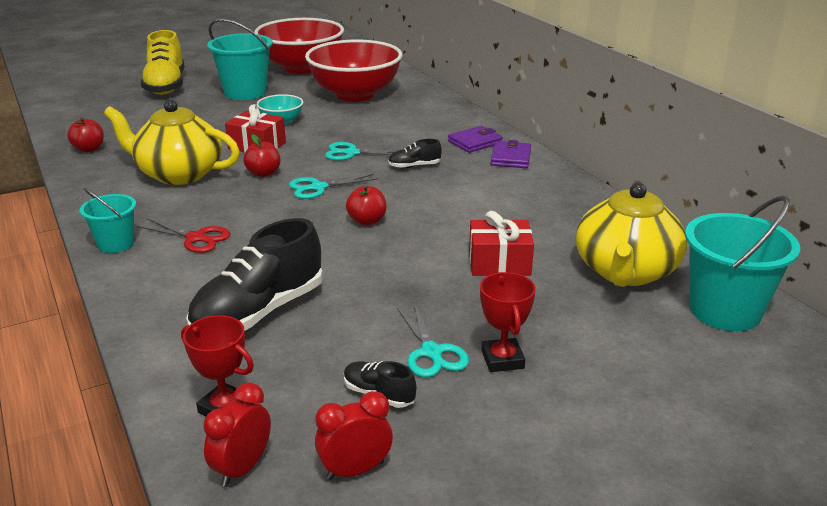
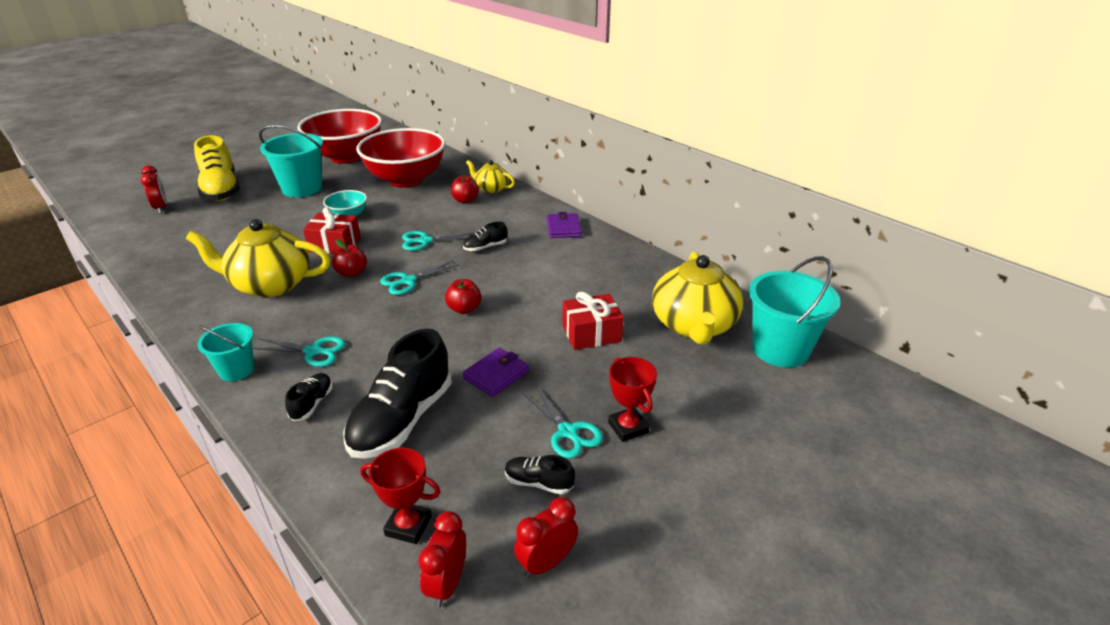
camera: 15 degrees left, 5 degrees up
red apple [67,118,104,152] -> red apple moved to [451,175,479,203]
red scissors [137,218,231,253] -> turquoise scissors [253,337,345,367]
purple wallet [448,126,503,153] -> purple wallet moved to [463,348,529,397]
none -> red clock [141,165,167,214]
none -> black shoe [285,373,333,421]
none -> yellow teapot [466,160,515,193]

